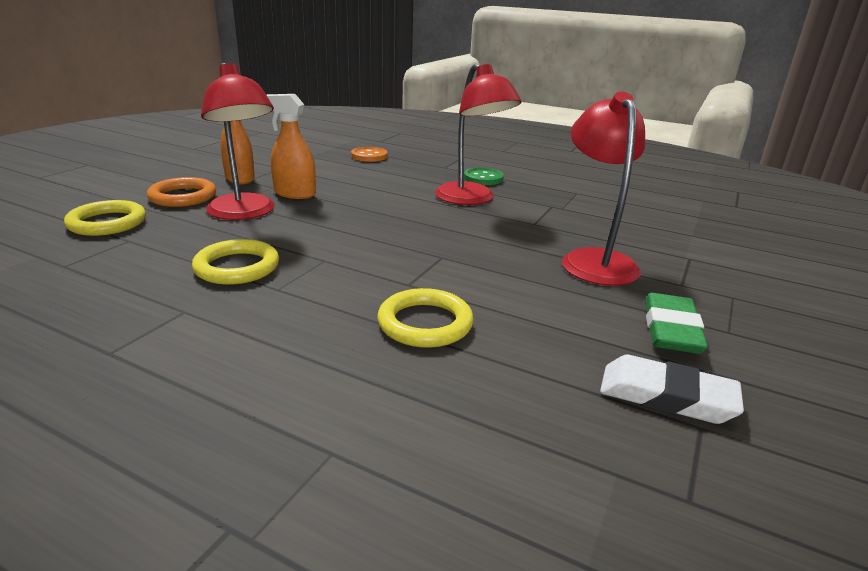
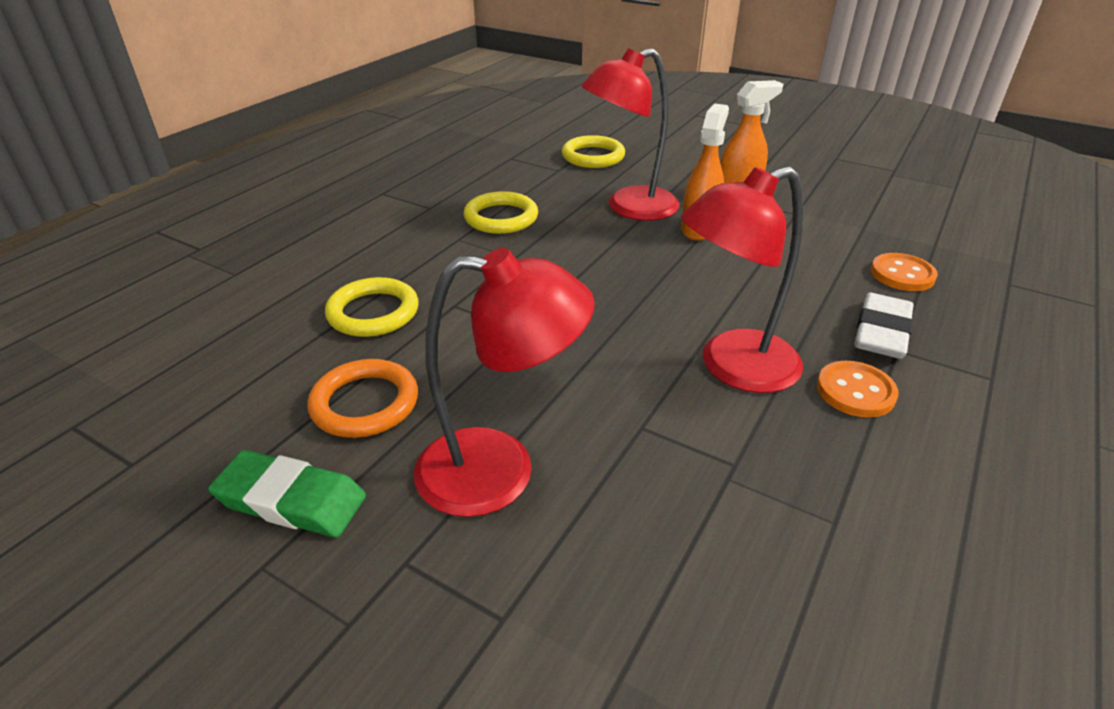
camera: 95 degrees right, 10 degrees up
orange ring [147,177,216,207] -> orange ring moved to [307,359,418,438]
green button [464,168,504,185] -> orange button [817,361,899,418]
white eraser [600,355,744,424] -> white eraser moved to [854,293,913,359]

